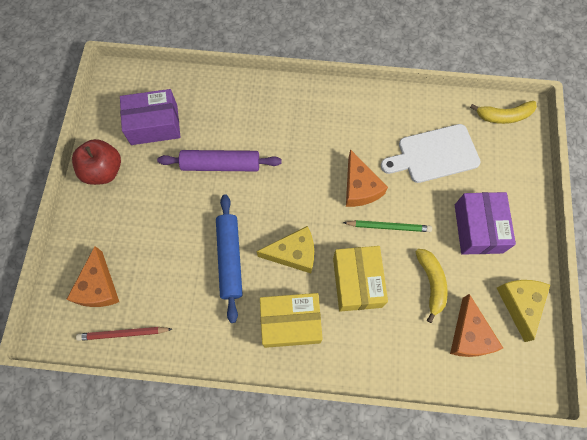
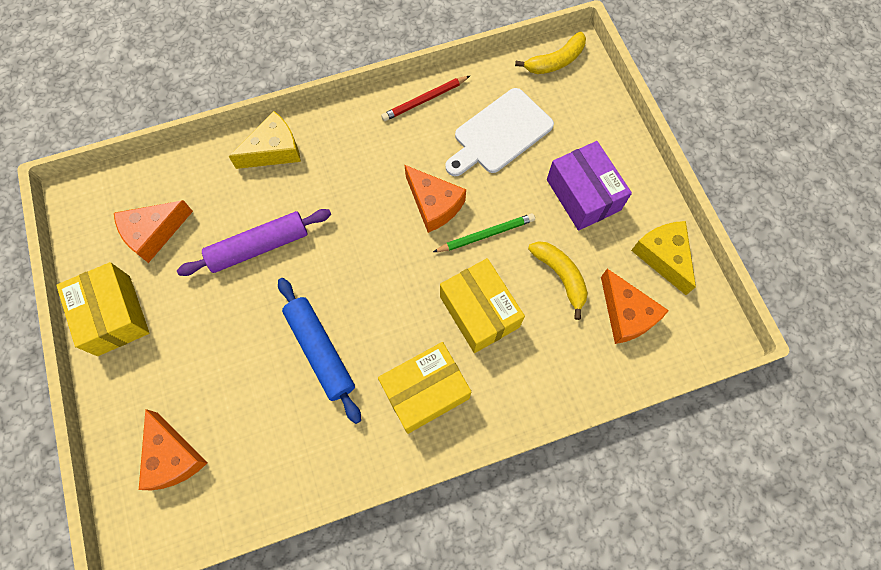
camera: 25 degrees left, 0 degrees up
red apple [72,139,121,185] -> yellow box [56,262,149,356]
red pencil [76,327,172,341] -> red pencil moved to [381,76,470,121]
purple box [120,89,181,145] -> orange cheese [114,200,193,263]
yellow cheese [256,226,314,273] -> yellow cheese moved to [228,111,301,169]

